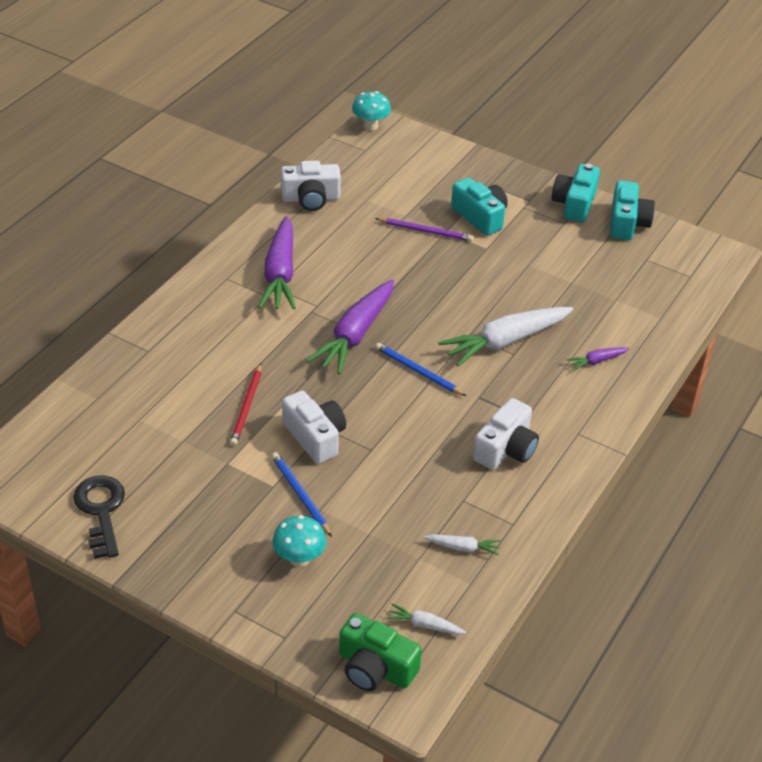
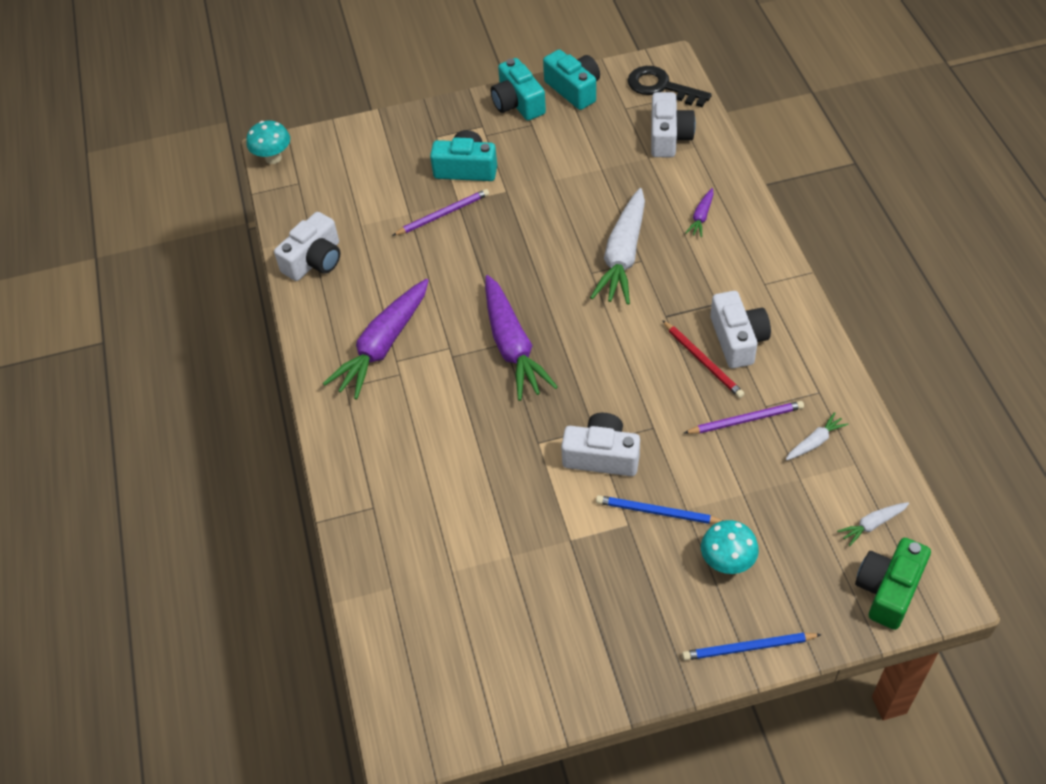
camera: 40 degrees left, 10 degrees up
black key [73,475,125,559] -> black key moved to [628,66,712,107]
red pencil [230,364,262,446] -> red pencil moved to [662,320,744,398]
purple carrot [258,216,296,310] -> purple carrot turned 75 degrees clockwise [323,279,429,400]
green camera [339,613,422,691] -> green camera turned 135 degrees clockwise [855,538,931,630]
blue pencil [375,343,466,396] -> blue pencil moved to [682,633,822,660]
none -> white camera [651,92,696,157]
none -> purple pencil [684,401,804,434]

